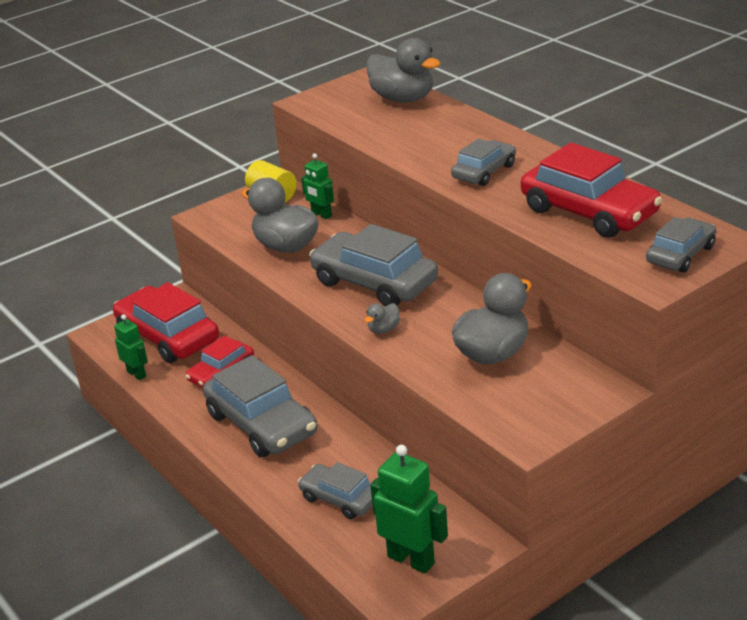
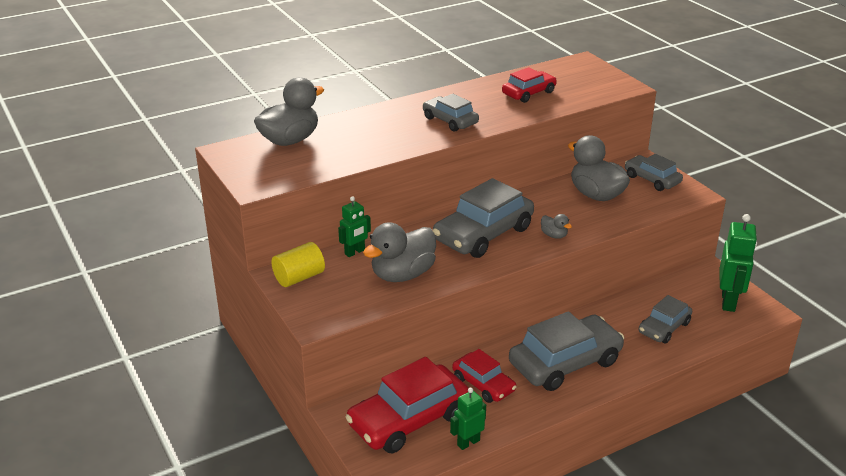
camera: 85 degrees left, 0 degrees up
green robot [370,445,448,574] -> green robot turned 150 degrees clockwise [719,214,757,312]
red car [521,143,662,238] -> red car [502,67,557,103], size x0.57
grey car [646,217,716,273] -> grey car moved to [625,154,683,191]

